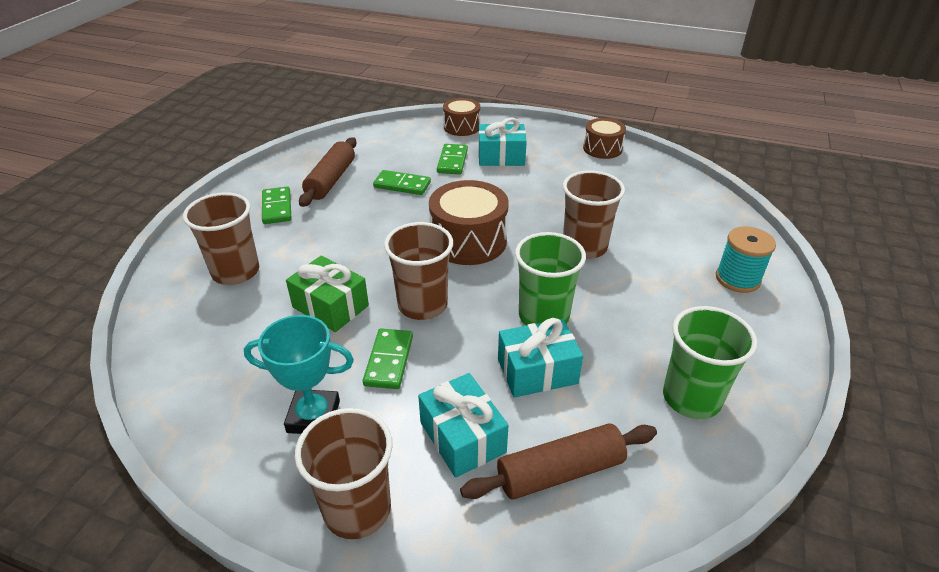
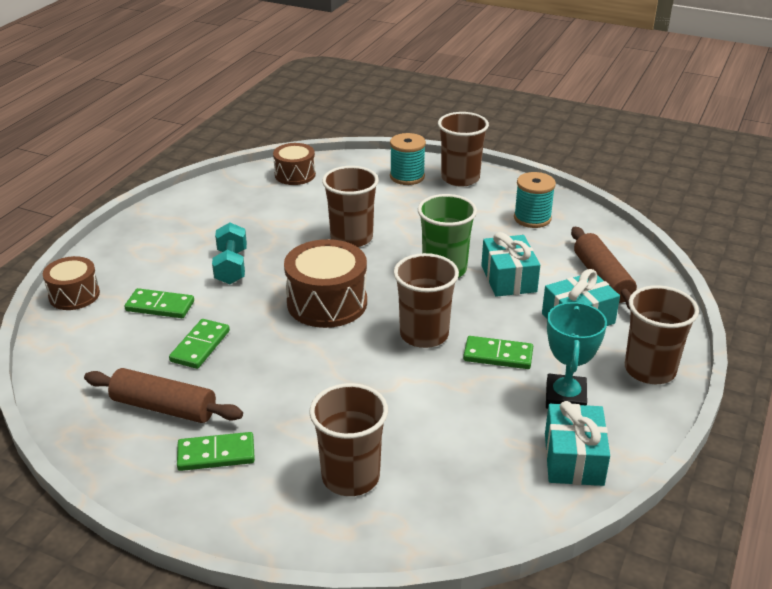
camera: 85 degrees left, 5 degrees down
green gift [286,256,369,332] -> none
turquoise gift [478,117,527,166] -> turquoise gift moved to [545,401,610,486]
brown drum [583,118,626,159] -> brown drum moved to [273,143,316,185]
green cup [663,306,758,419] -> turquoise spool [514,172,556,228]
none -> turquoise dumbbell [212,223,247,284]
none -> brown cup [438,112,489,187]

